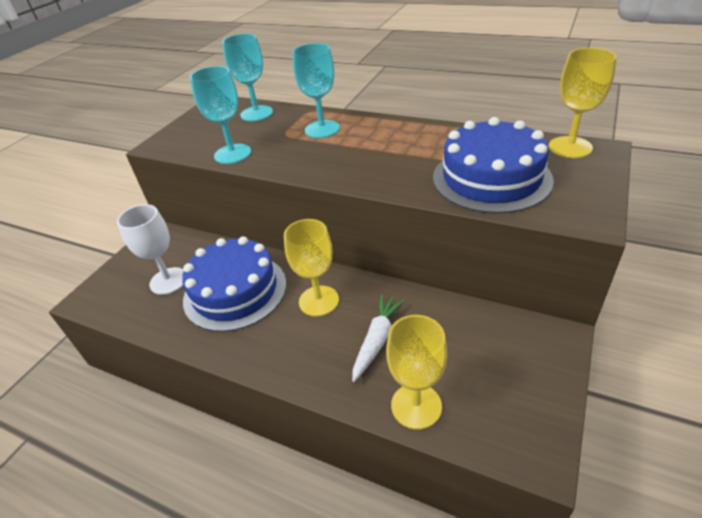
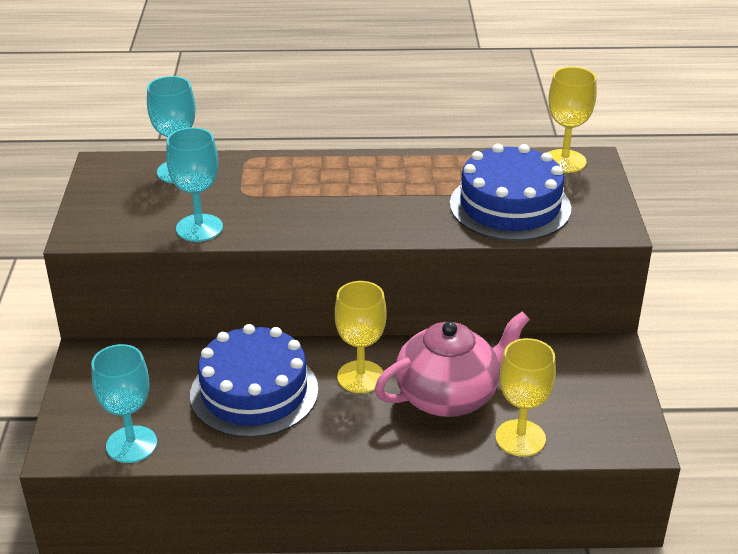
camera: 30 degrees left, 5 degrees down
white goblet [117,204,184,295] -> none
turquoise goblet [292,43,340,138] -> turquoise goblet moved to [91,344,157,463]
white carrot [352,295,405,382] -> pink teapot [375,311,530,417]

